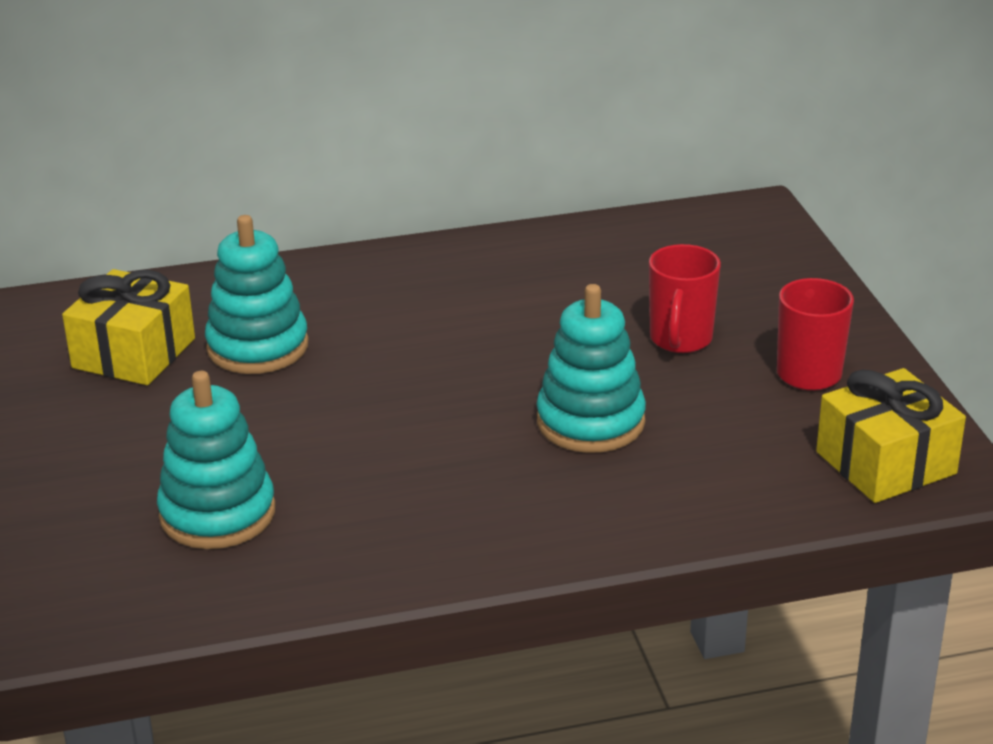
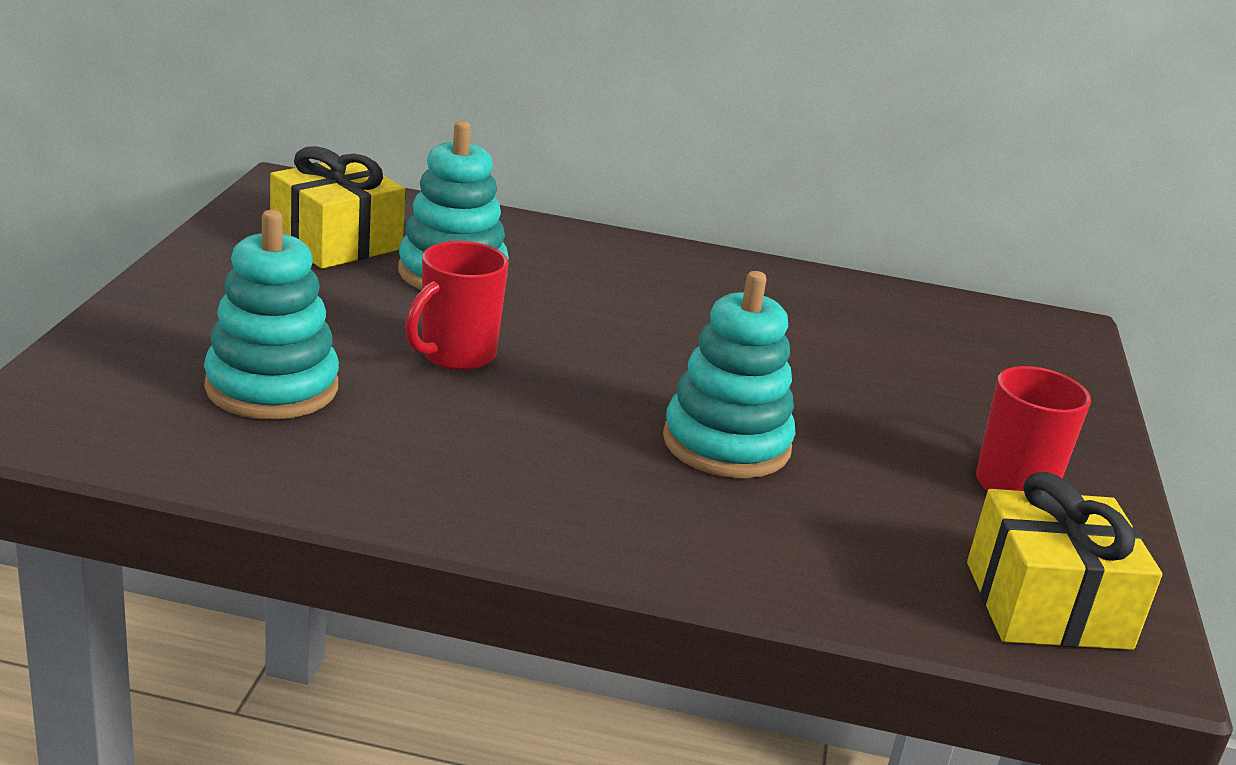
camera: 20 degrees right, 5 degrees down
red mug [649,244,721,353] -> red mug moved to [405,241,509,370]

